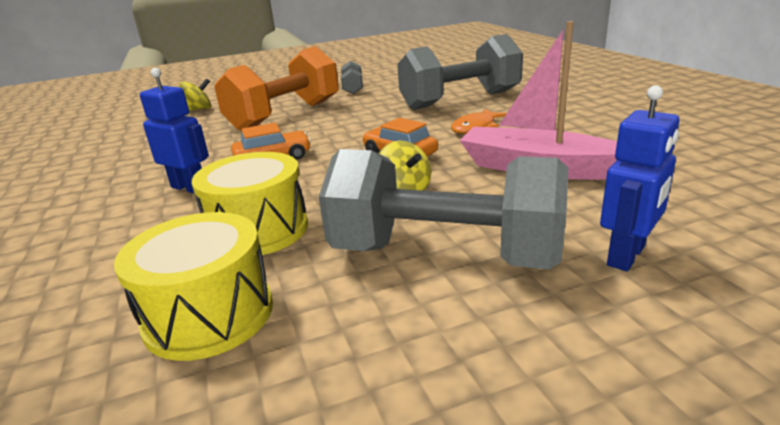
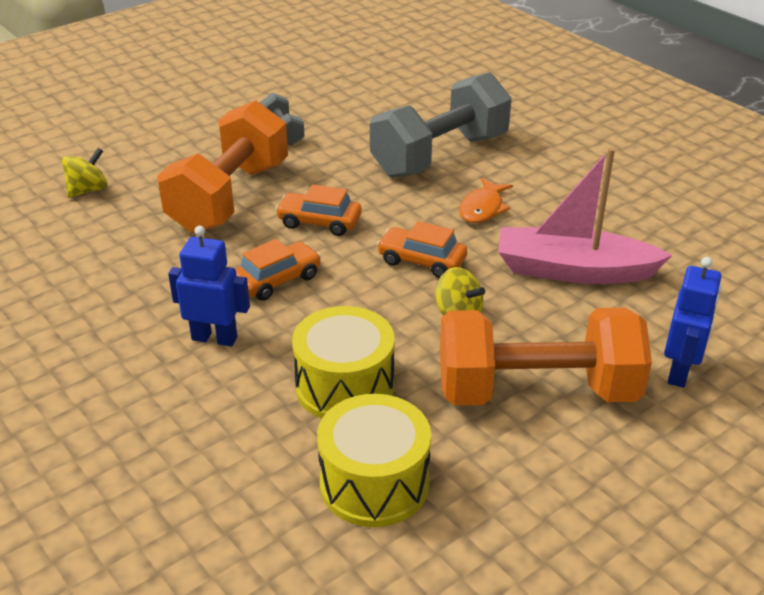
camera: 20 degrees left, 10 degrees up
grey dumbbell [319,149,568,269] -> orange dumbbell [440,308,652,406]
none -> orange car [275,185,362,236]

